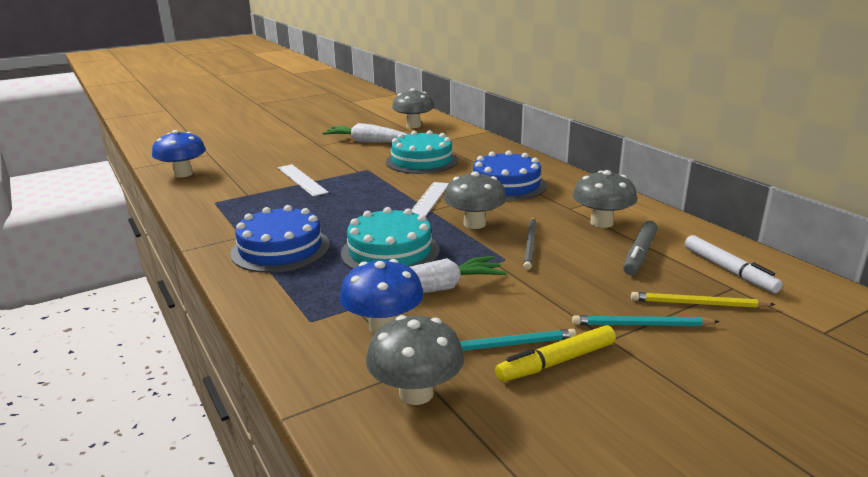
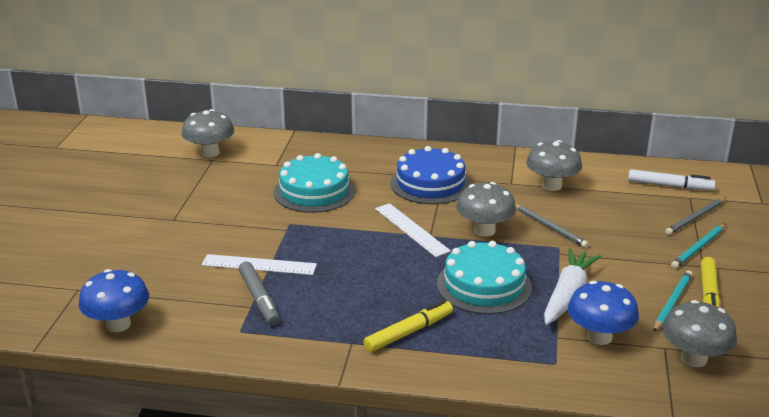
camera: 50 degrees left, 5 degrees up
blue cake [230,205,330,273] -> yellow marker [364,300,453,352]
white carrot [323,123,407,143] -> none
grey marker [623,221,658,275] -> grey marker moved to [239,261,280,325]
yellow pencil [631,292,776,308] -> grey pencil [665,198,726,235]

